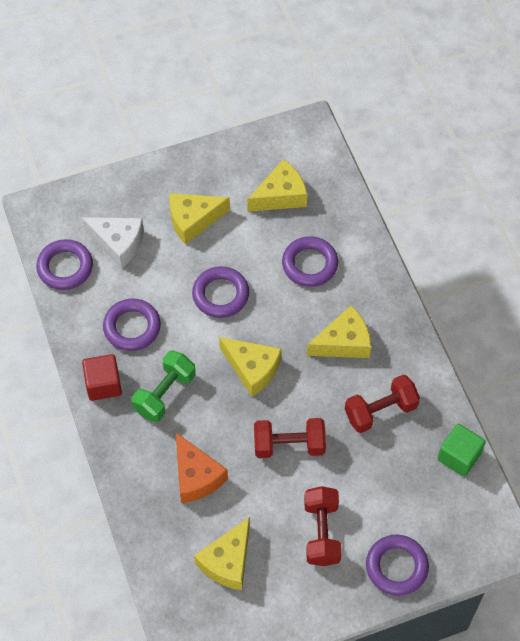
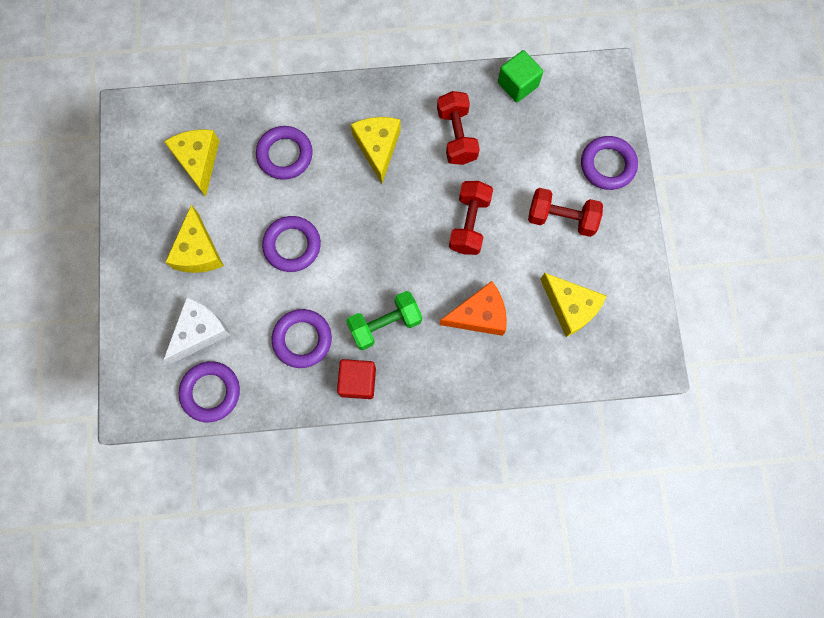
camera: 75 degrees left, 15 degrees up
green dumbbell [132,350,196,422] -> green dumbbell turned 75 degrees counterclockwise [346,291,422,350]
yellow cheese [219,337,282,397] -> none

